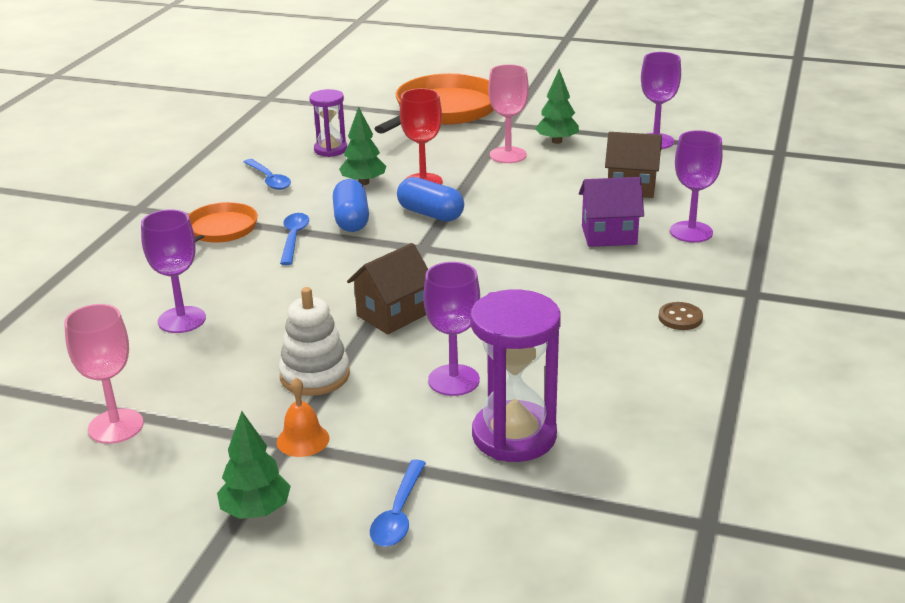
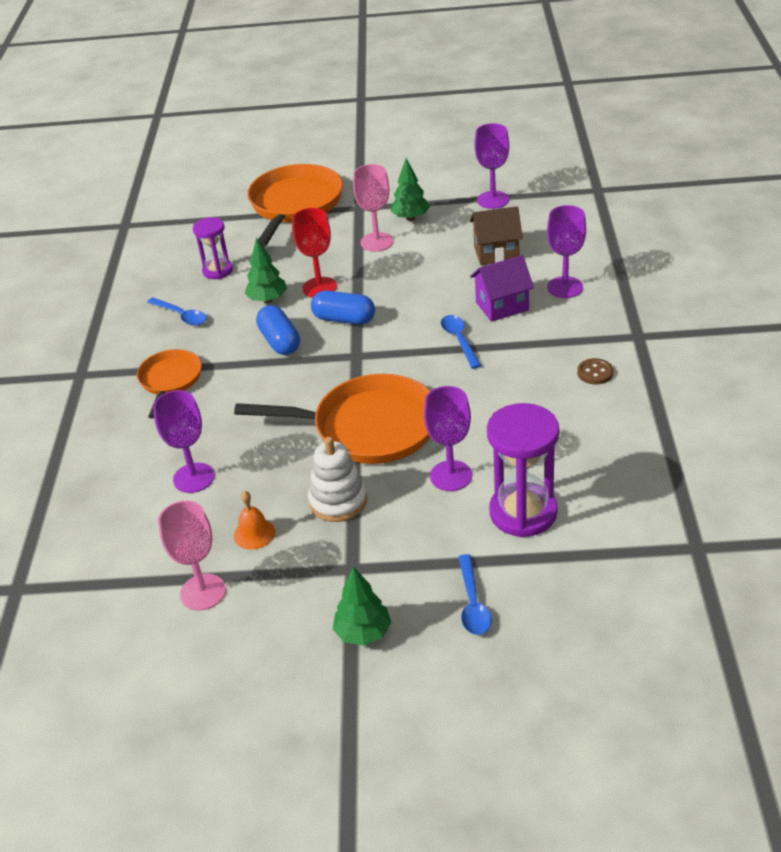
camera: 15 degrees left, 10 degrees up
orange bell [277,377,329,457] -> orange bell moved to [234,491,275,550]
blue spoon [280,213,309,265] -> blue spoon moved to [441,315,481,369]
brown house [347,243,428,334] -> orange pan [234,374,430,464]

